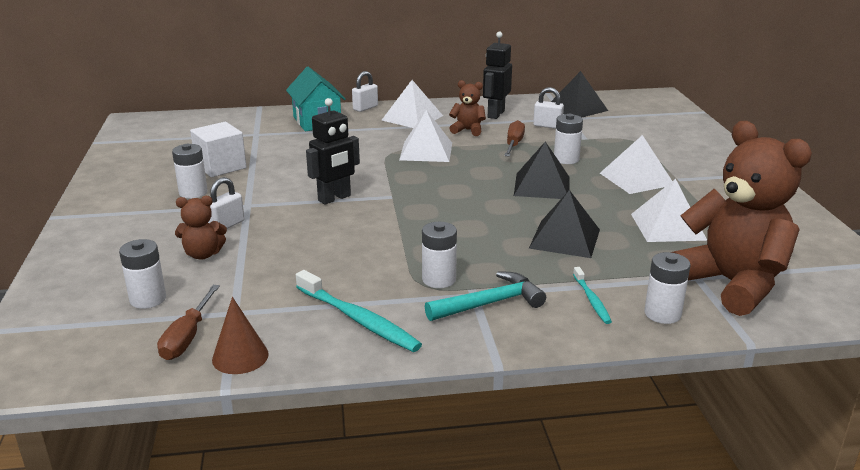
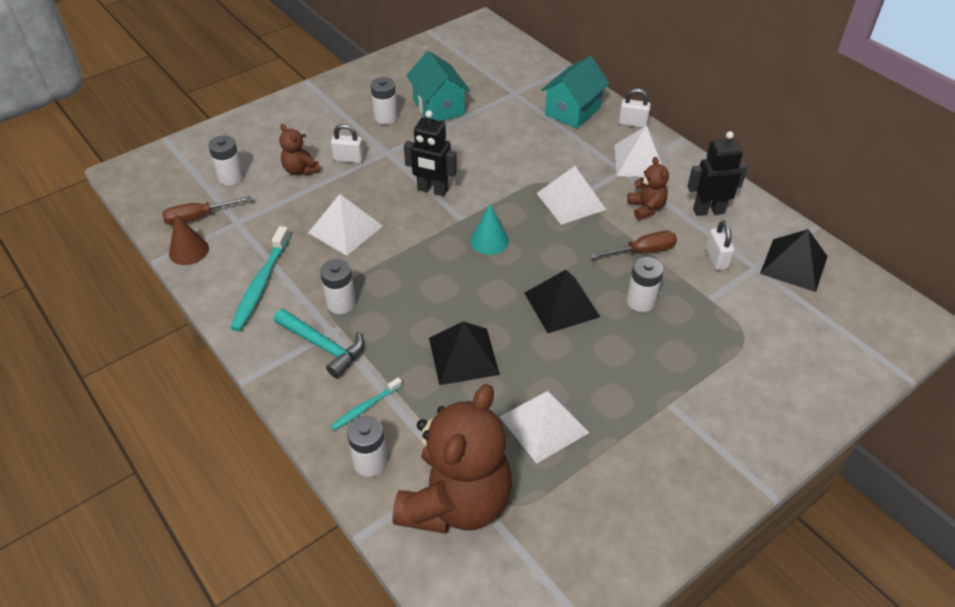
camera: 60 degrees right, 20 degrees up
white cube [190,122,247,177] -> turquoise house [406,51,470,121]
white pyramid [600,135,672,194] -> white pyramid moved to [308,194,382,256]
none -> turquoise cone [470,204,509,255]

